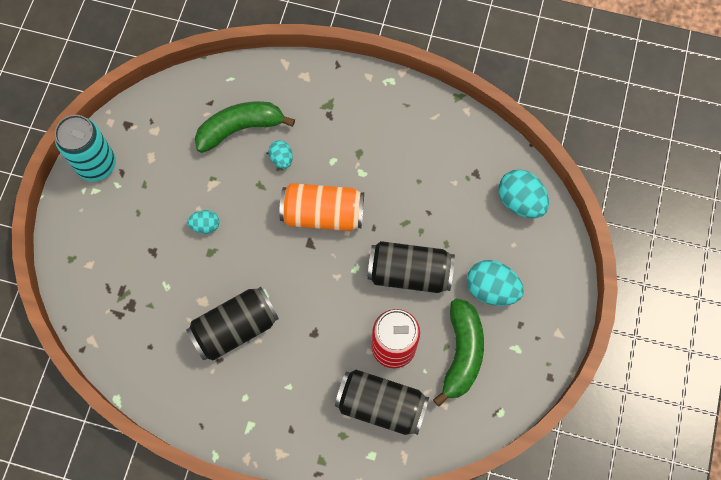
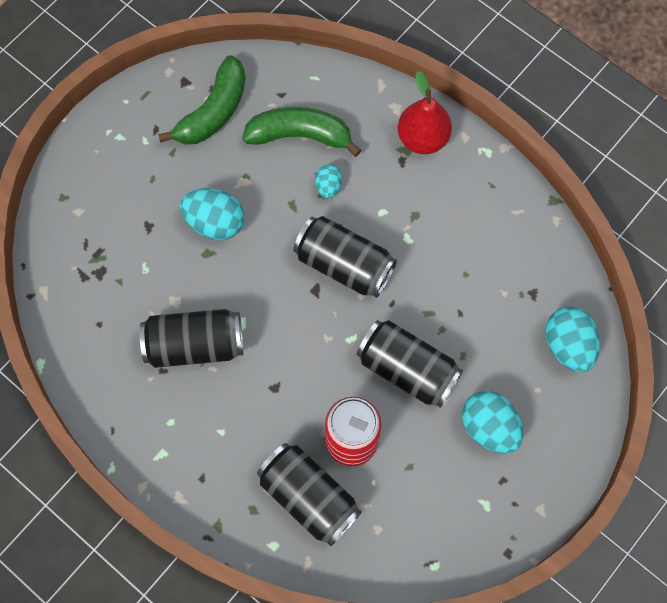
camera: 25 degrees right, 0 degrees up
turquoise can [55,115,116,181] -> none
turquoise egg [187,210,219,234] -> turquoise egg [180,188,244,240], size x1.79
orange can [279,183,364,231] -> black can [293,216,397,298]
green banana [433,299,484,406] -> green banana moved to [158,55,246,145]
none -> red pear [398,71,452,154]

